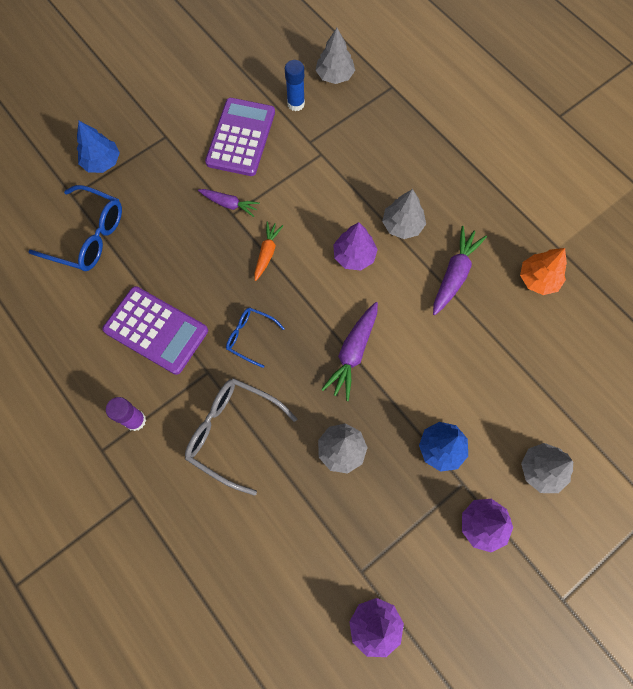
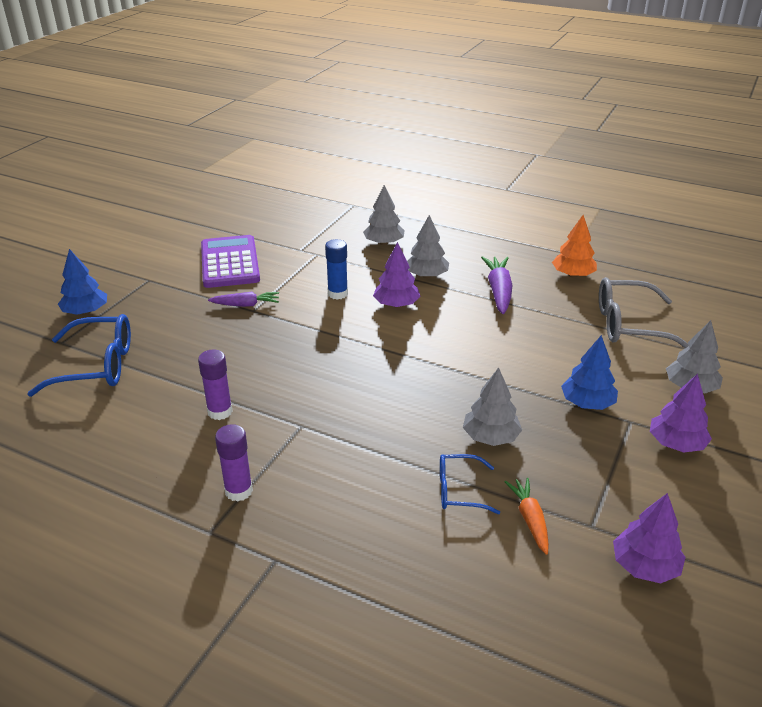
camera: 25 degrees left, 35 degrees down
purple calculator [102,286,208,375] -> purple glue stick [198,349,233,420]
grey glasses [185,378,297,496] -> grey glasses moved to [599,277,689,348]
blue glasses [226,307,285,368] -> blue glasses moved to [440,454,500,514]
orange carrot [254,221,283,281] -> orange carrot moved to [504,478,549,555]
blue glue stick [285,60,305,111] -> blue glue stick moved to [325,239,348,300]
grey tree [315,28,355,84] -> grey tree moved to [363,185,405,245]
purple carrot [321,302,378,401] -> none

